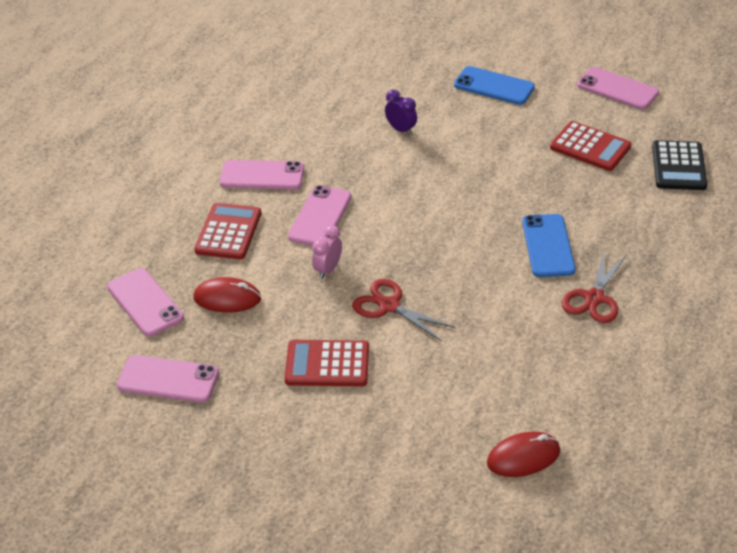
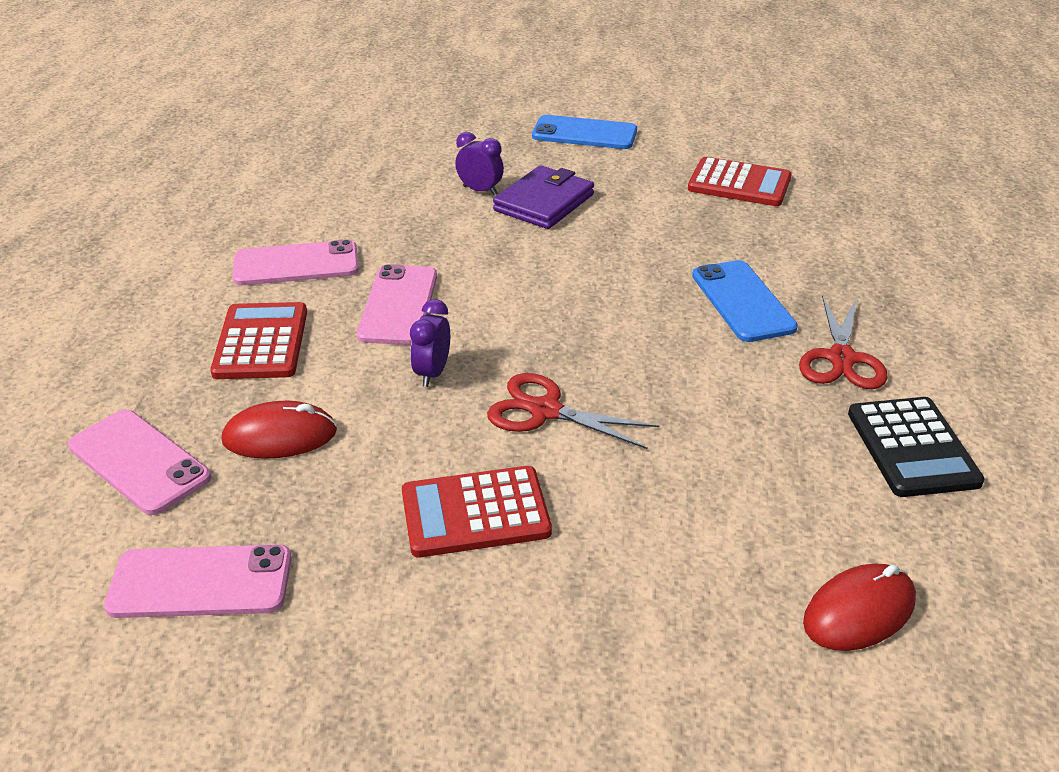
camera: 15 degrees left, 5 degrees down
pink clock [312,225,342,279] -> purple clock [410,299,450,387]
pink phone [577,67,659,110] -> none
black calculator [652,140,707,190] -> black calculator moved to [848,397,985,497]
none -> purple wallet [493,165,594,229]

